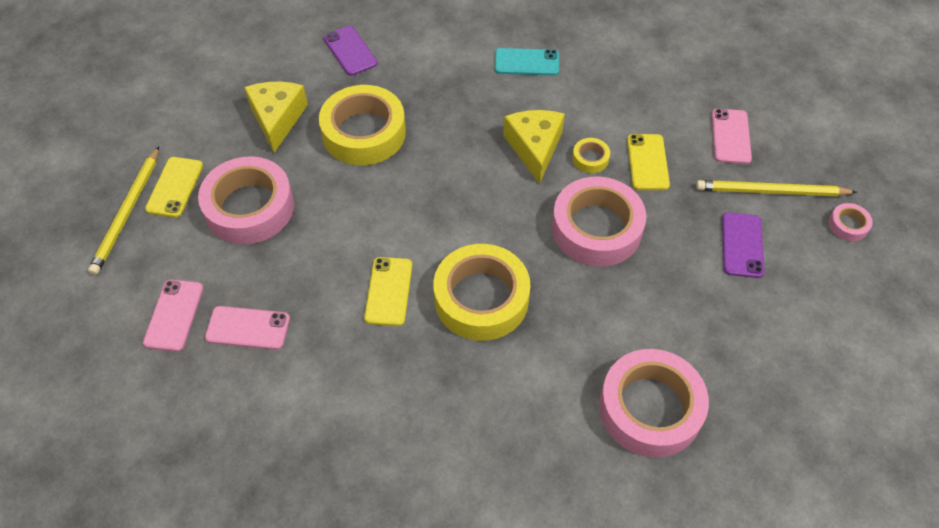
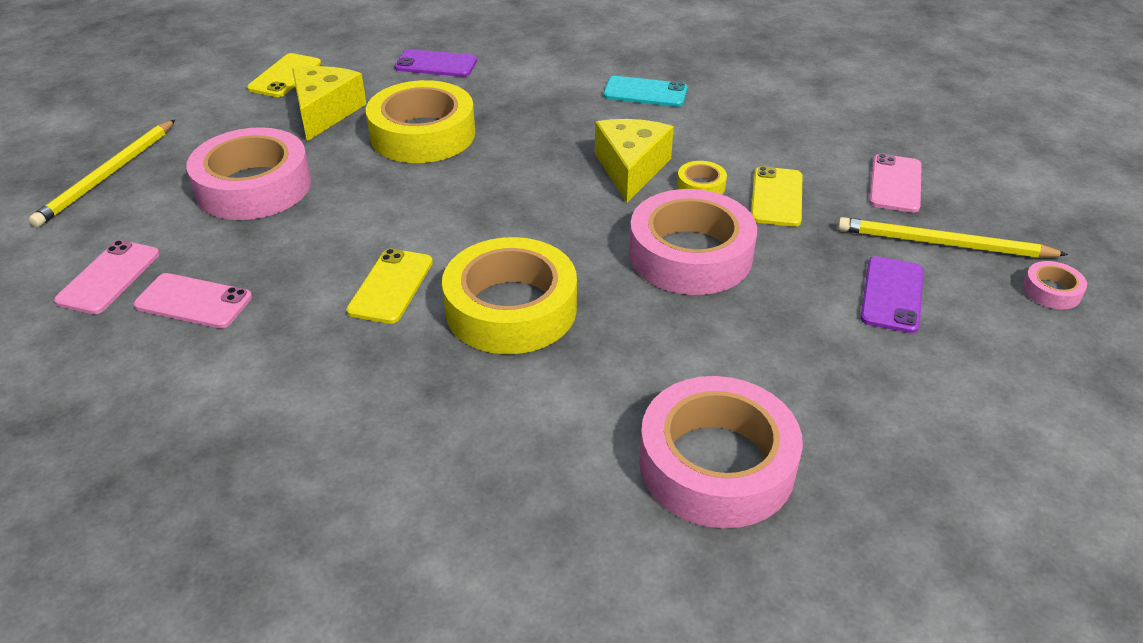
camera: 10 degrees right, 15 degrees down
yellow phone [145,157,203,218] -> yellow phone moved to [247,53,321,97]
purple phone [324,26,378,76] -> purple phone turned 60 degrees counterclockwise [395,49,477,77]

